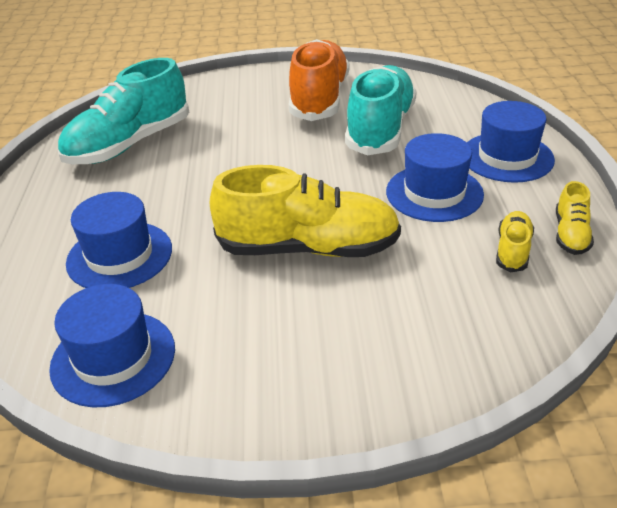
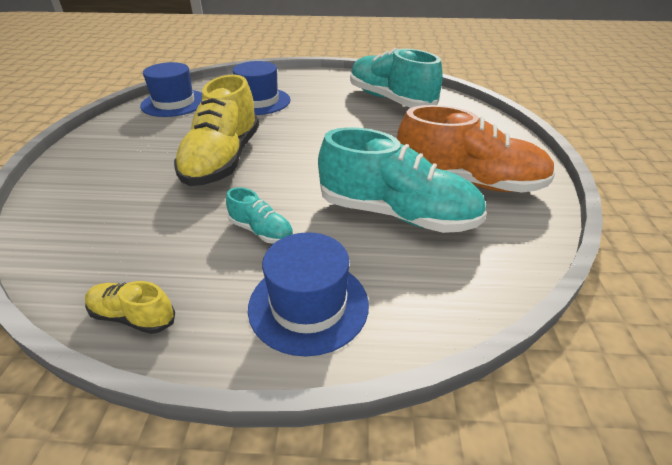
camera: 95 degrees right, 0 degrees up
blue hat [386,133,484,222] -> turquoise shoe [226,187,293,244]
yellow shoe [496,211,534,272] -> none

